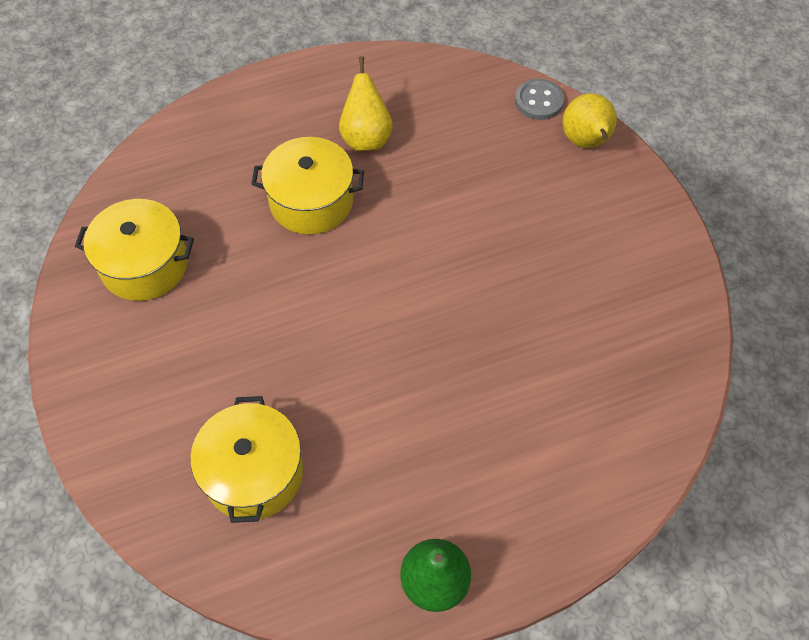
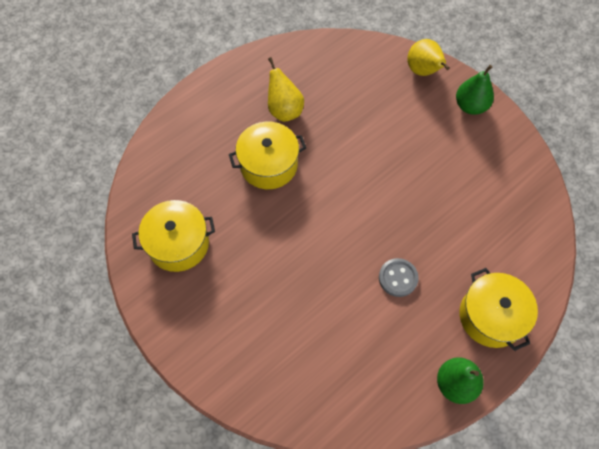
camera: 20 degrees left, 5 degrees up
yellow pot [190,396,303,523] -> yellow pot moved to [460,268,538,351]
grey button [515,79,564,120] -> grey button moved to [379,258,419,297]
none -> green pear [456,65,494,115]

